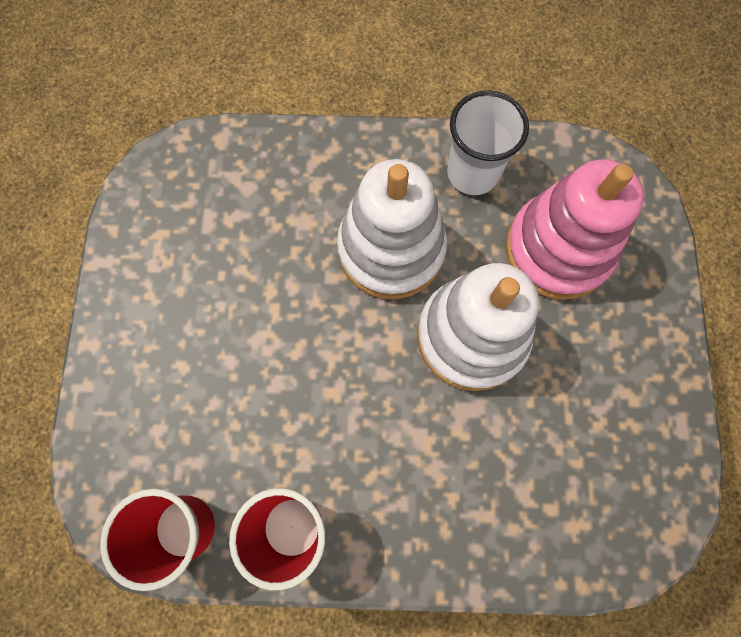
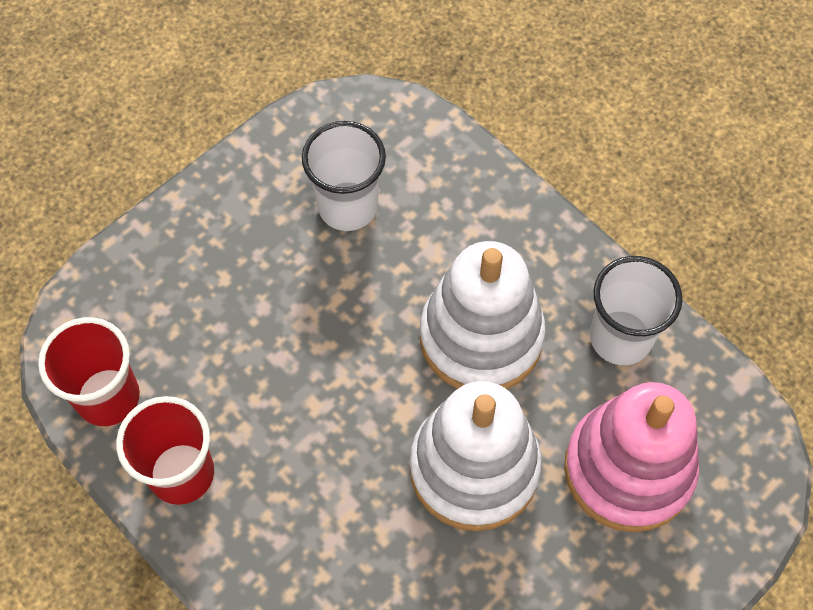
camera: 45 degrees right, 10 degrees down
none -> white cup [302,121,386,231]

